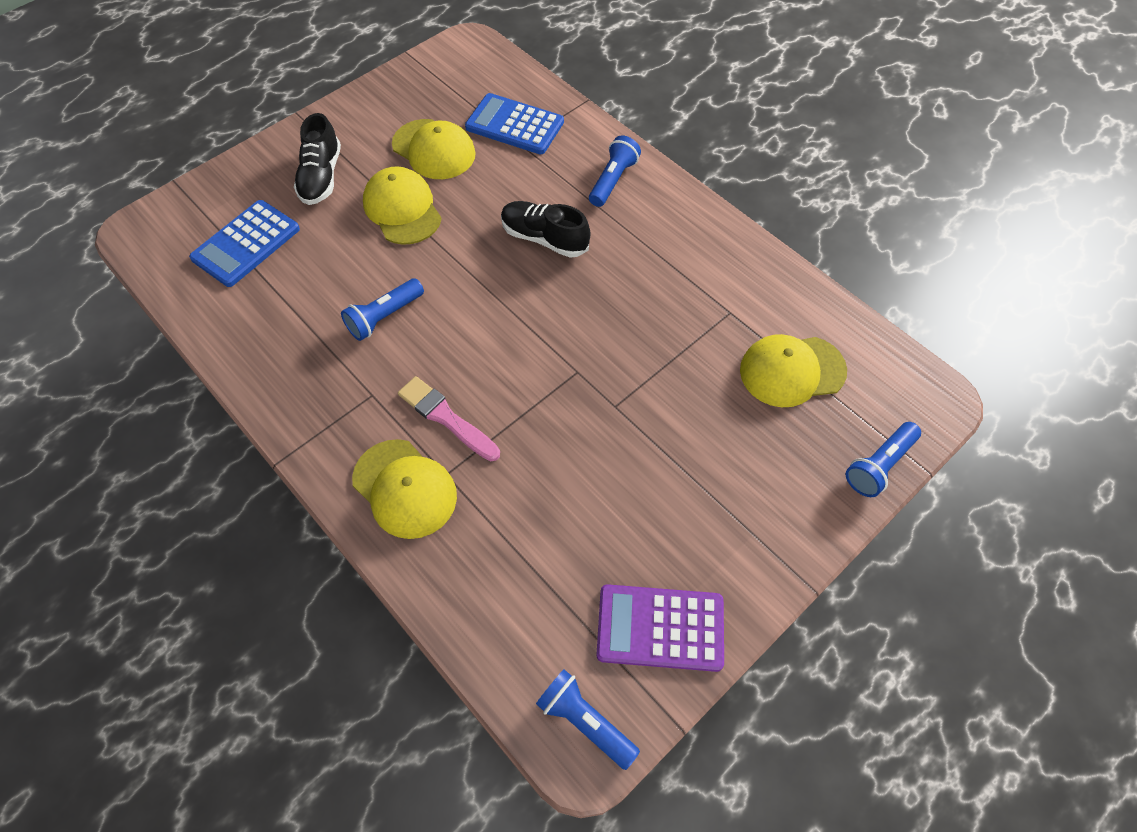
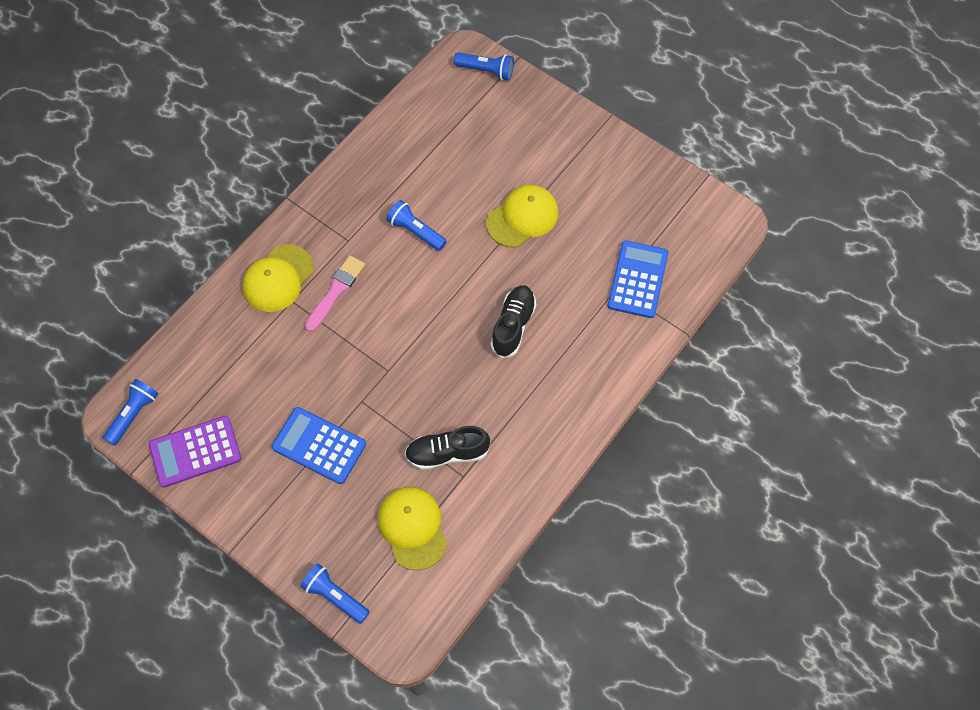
camera: 80 degrees right, 5 degrees up
blue calculator [189,200,300,287] -> blue calculator moved to [272,407,366,484]
black shoe [294,113,341,205] -> black shoe moved to [405,426,490,470]
yellow cap [392,119,476,179] -> none
blue flashlight [589,135,641,207] -> blue flashlight moved to [454,52,514,81]
purple calculator [596,584,724,672] -> purple calculator turned 105 degrees counterclockwise [149,416,241,487]

